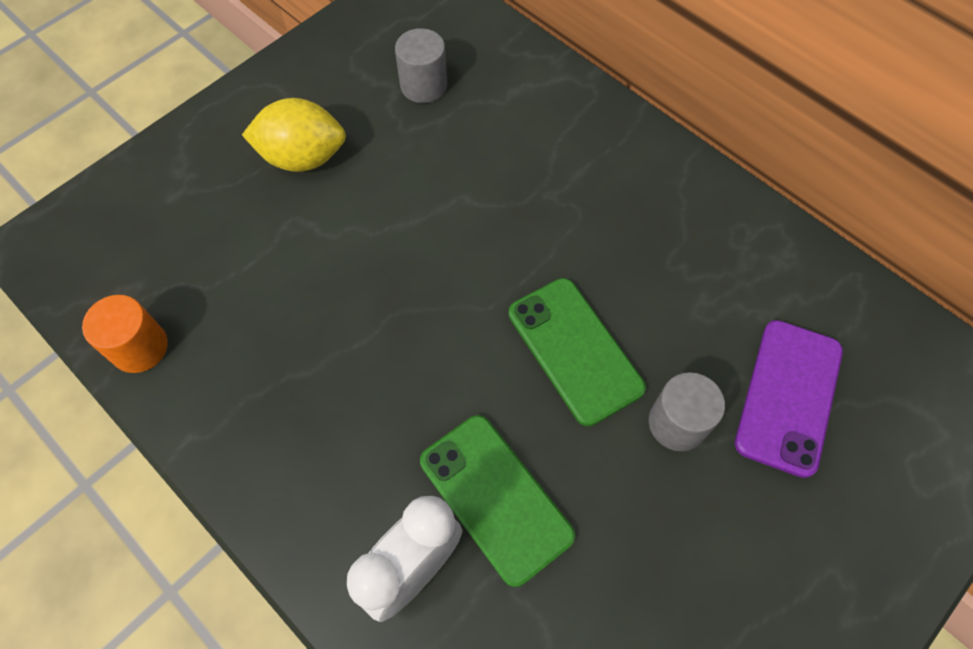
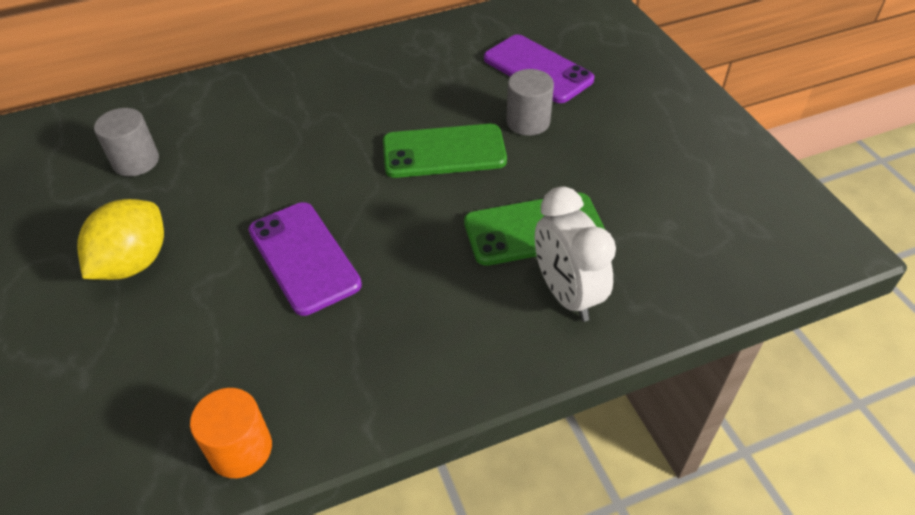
camera: 65 degrees left, 15 degrees down
none -> purple phone [248,202,362,316]

